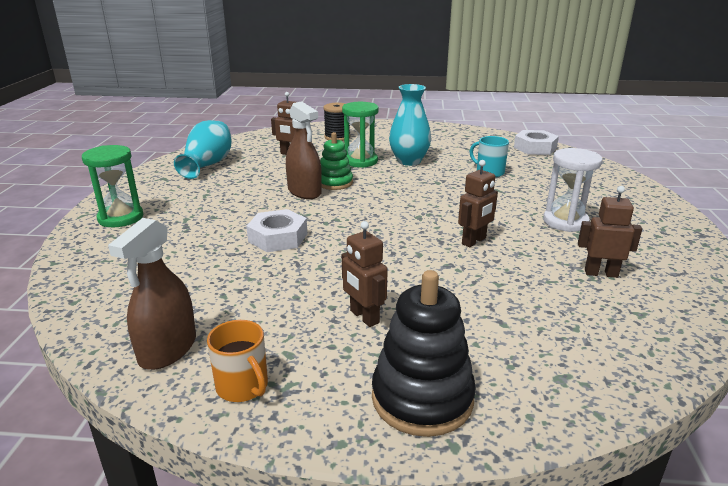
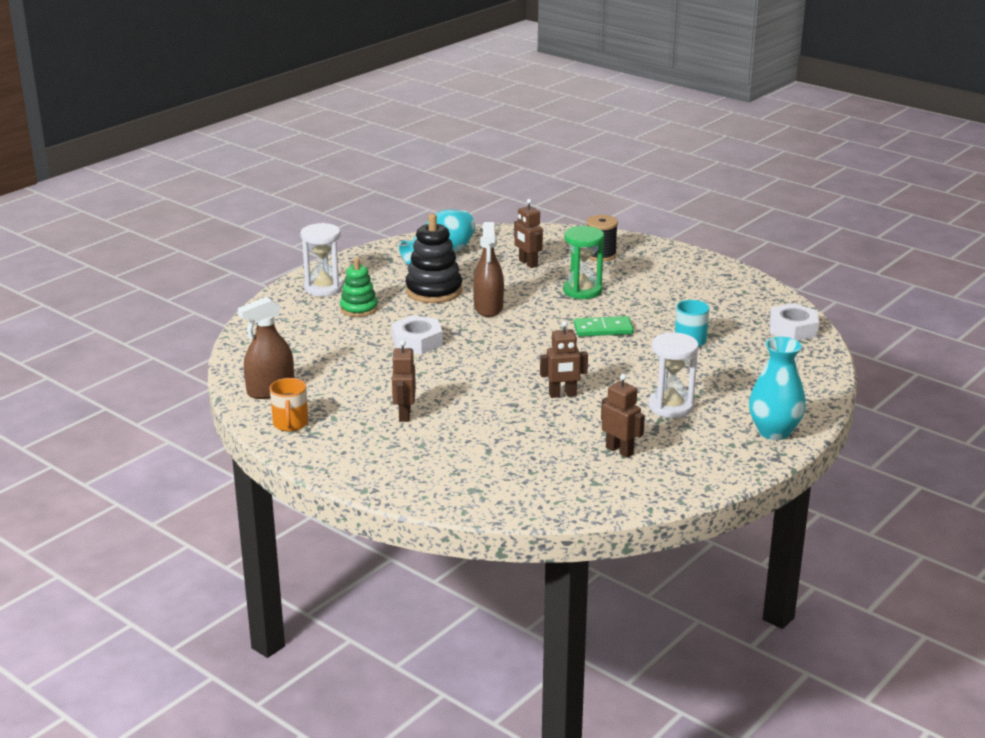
camera: 35 degrees right, 0 degrees up
green hourglass [82,145,143,227] -> white hourglass [301,223,343,296]
green stacking toy [320,132,353,190] -> green stacking toy moved to [340,258,378,317]
black stacking toy [372,270,476,437] -> black stacking toy moved to [405,214,462,303]
turquoise vase [389,84,431,166] -> turquoise vase moved to [749,337,806,440]
none -> green domino [574,316,634,337]

